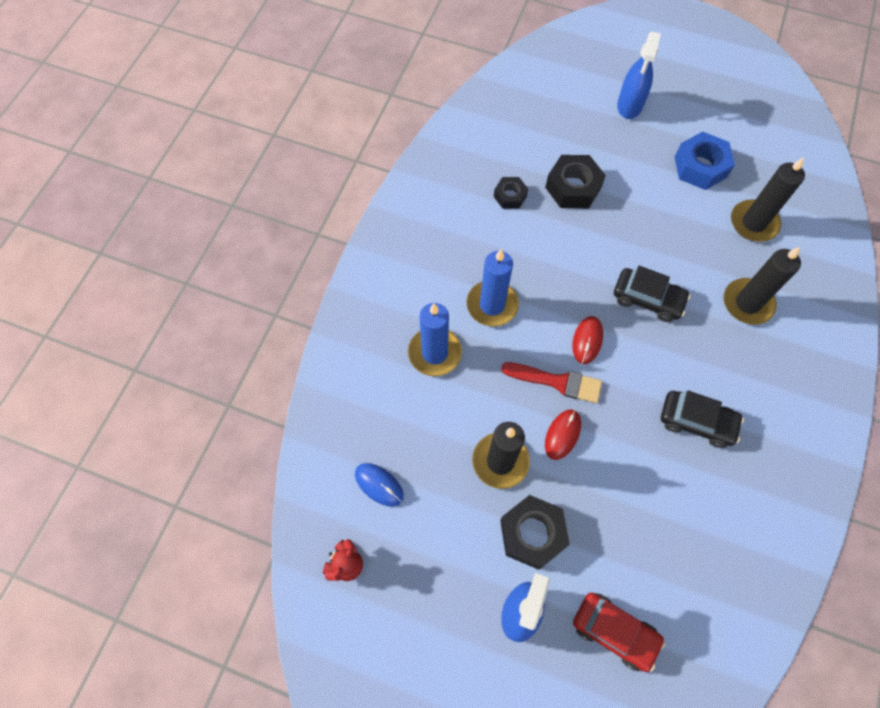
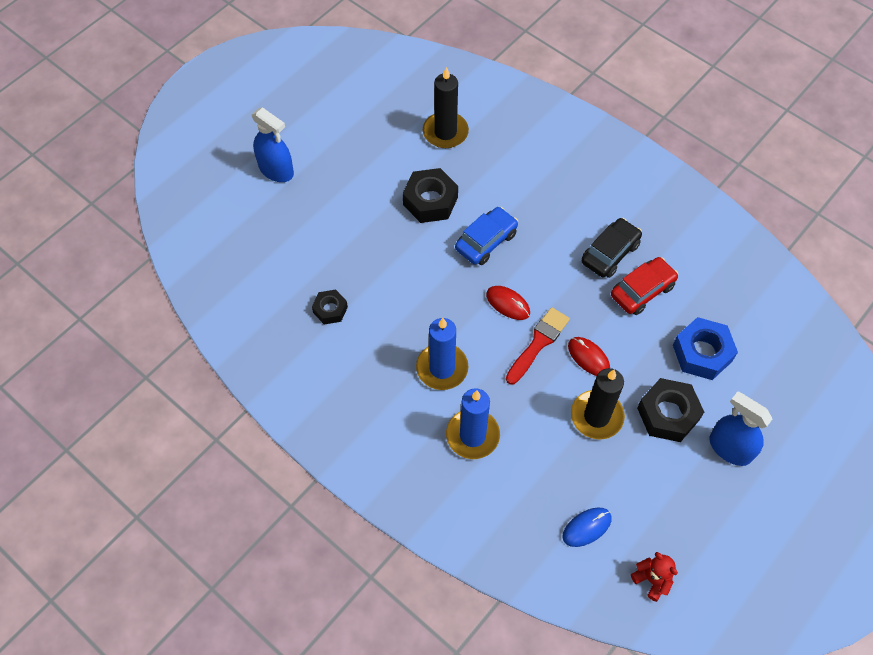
camera: 70 degrees left, 5 degrees down
black nut [545,155,606,208] -> black nut moved to [402,168,458,223]
red car [573,592,665,672] -> red car moved to [611,257,678,315]
black car [614,266,691,322] -> blue car [455,207,518,265]
blue nut [674,131,735,190] -> blue nut moved to [673,317,738,380]
black candle [724,247,801,325] -> none

